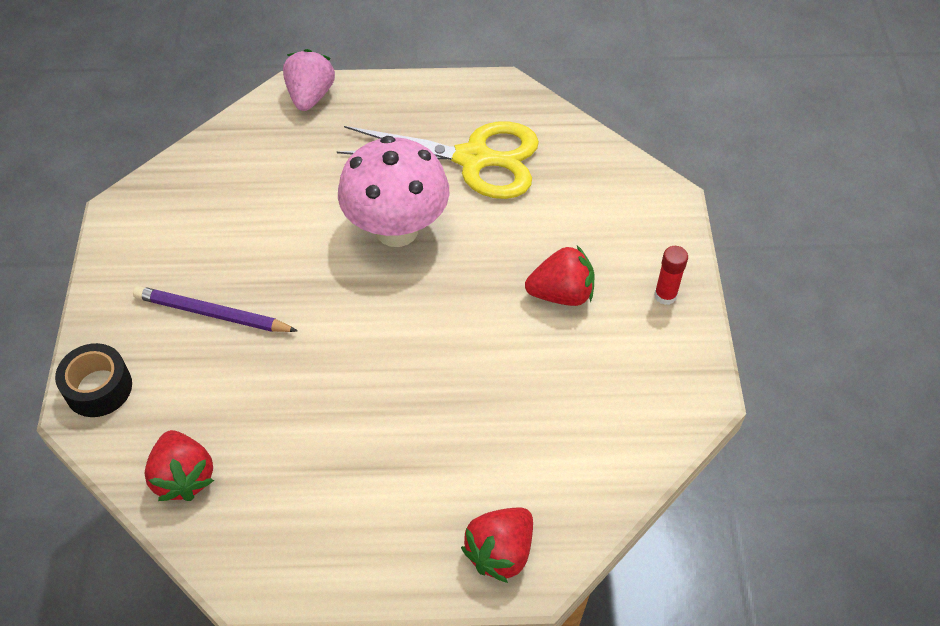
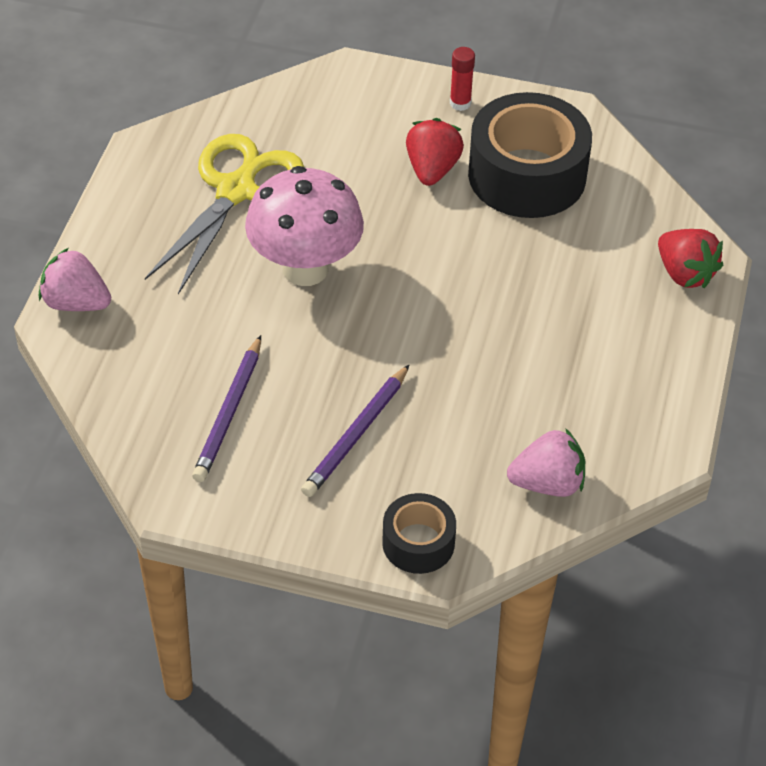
camera: 75 degrees left, 5 degrees down
red strawberry [144,430,214,501] -> pink strawberry [507,428,585,497]
none -> purple pencil [192,335,261,482]
none -> black tape [468,92,592,218]

